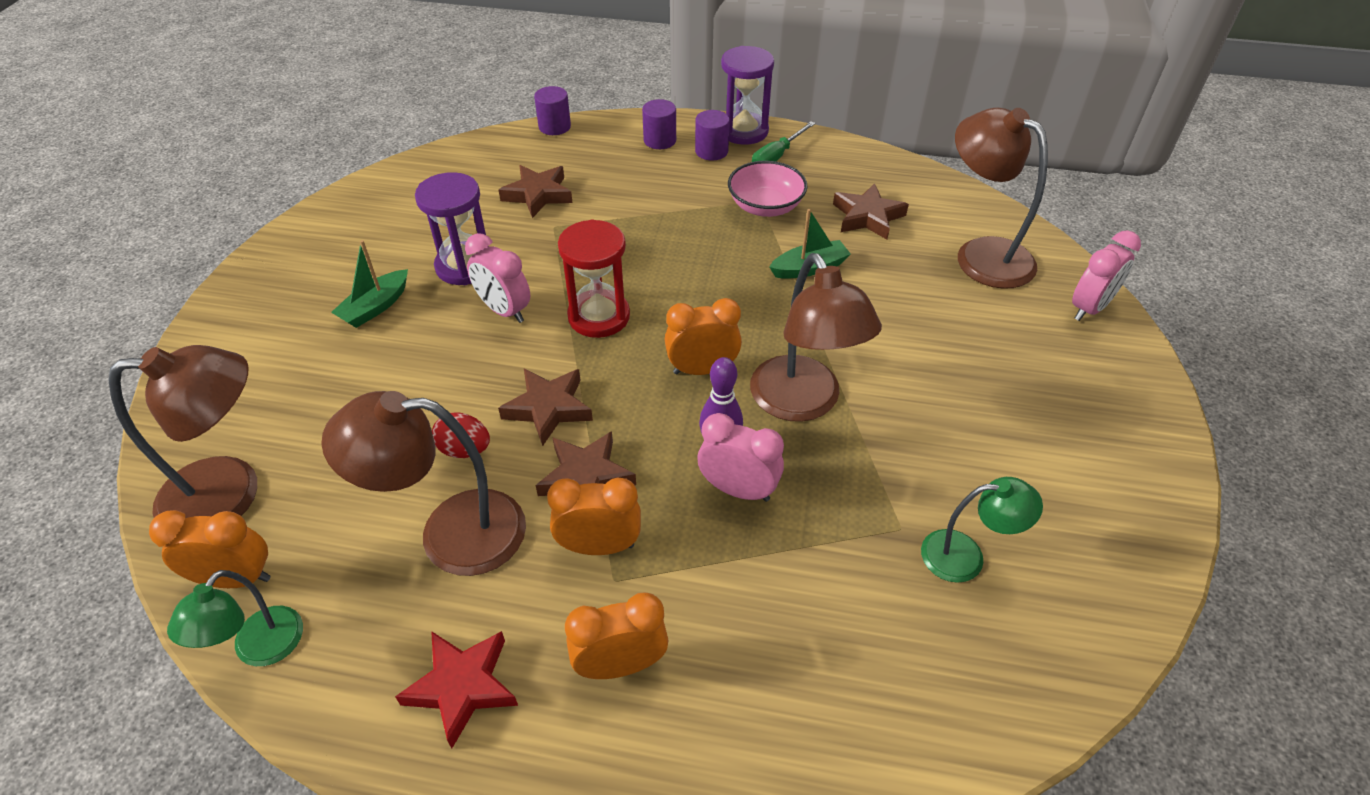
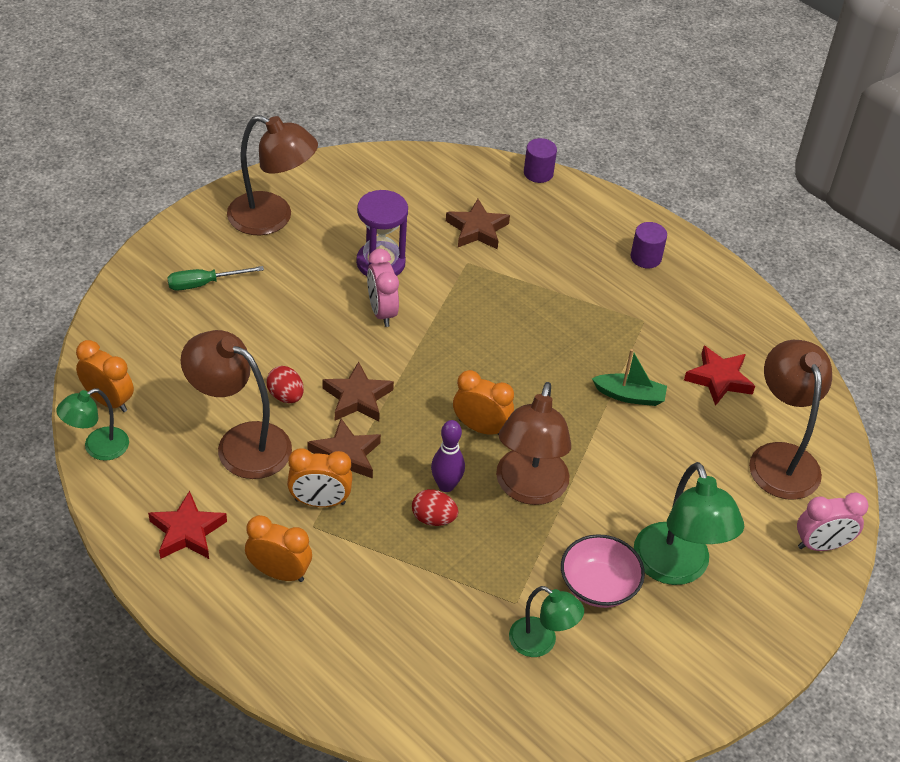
camera: 30 degrees right, 0 degrees up
brown lamp [108,345,257,518] -> brown lamp moved to [227,115,318,235]
green boat [331,240,408,328] -> none
orange clock [547,477,641,555] -> orange clock turned 150 degrees clockwise [287,448,353,507]
red hourglass [558,219,630,338] -> none
purple cylinder [642,99,676,149] -> none
pink clock [698,413,784,502] -> red egg [412,489,458,526]
purple hourglass [721,46,774,145] -> none
pink bowl [728,161,808,217] -> pink bowl moved to [561,534,645,608]
green screwdriver [752,121,815,162] -> green screwdriver moved to [167,266,264,290]
brown star [833,183,909,240] -> red star [684,346,755,406]
none -> green lamp [634,462,744,585]

